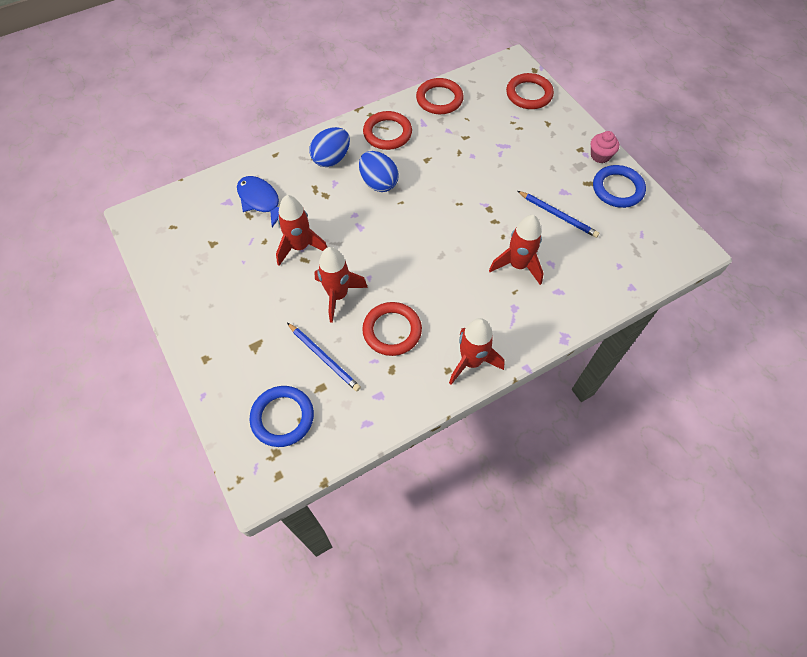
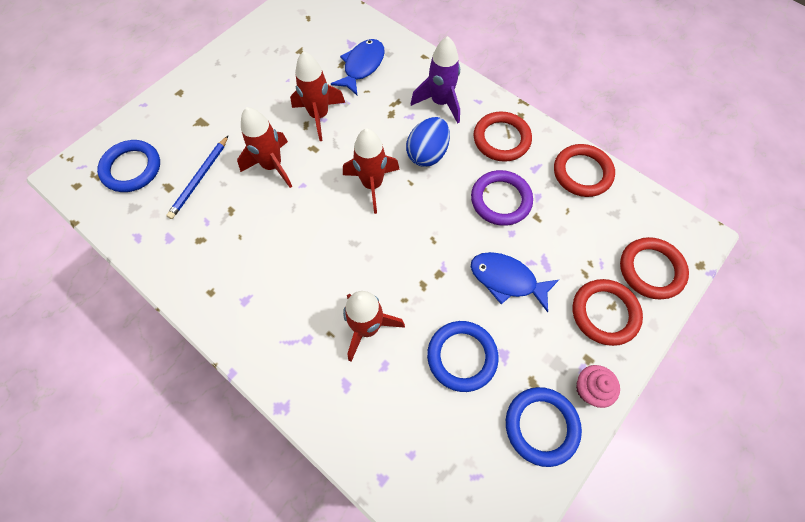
camera: 70 degrees right, 5 degrees up
blue egg [309,127,350,167] -> purple rocket [411,36,460,123]
red ring [362,302,422,356] -> red ring moved to [572,279,643,346]
red rocket [449,318,505,385] -> red rocket moved to [343,128,400,214]
blue pencil [518,191,599,238] -> blue ring [427,321,499,392]
none -> purple ring [471,170,533,226]
none -> blue fish [471,252,560,312]

